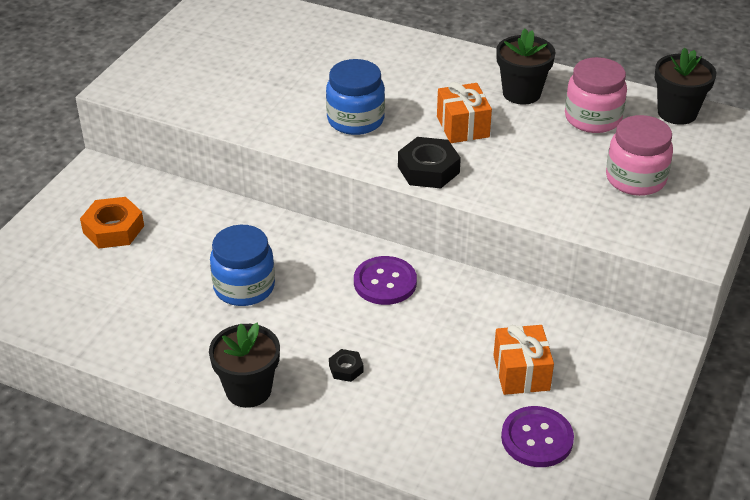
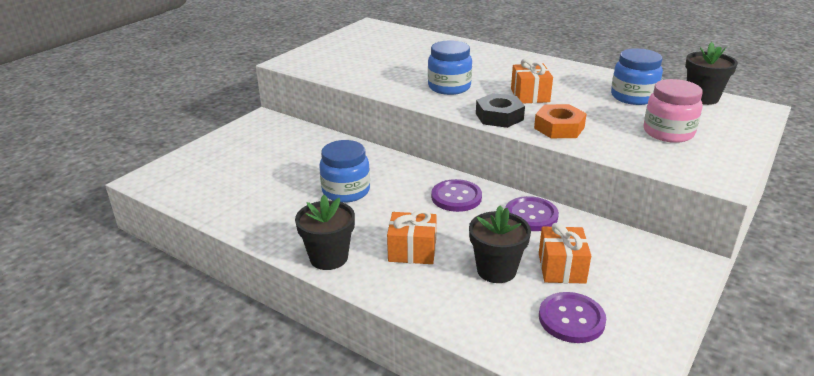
camera: 10 degrees right, 10 degrees down
orange nut [80,197,144,248] -> orange nut moved to [534,104,587,138]
black nut [329,349,364,382] -> orange gift [387,210,437,264]
black flower pot [496,29,555,105] -> black flower pot moved to [469,205,531,283]
pink jar [565,57,627,133] -> blue jar [611,48,663,105]
none -> purple button [505,196,559,231]

